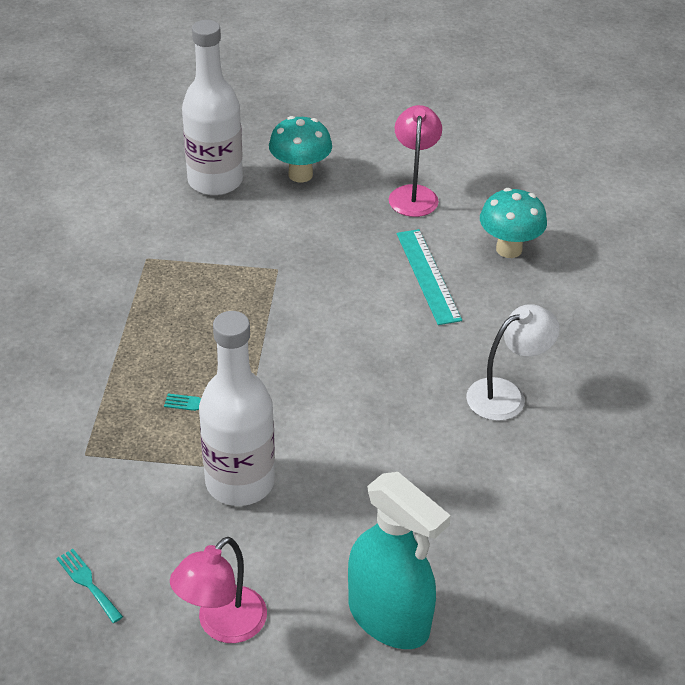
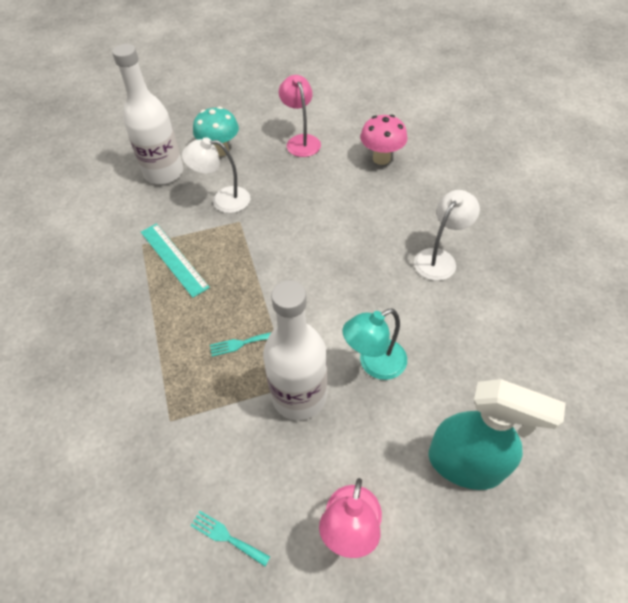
camera: 20 degrees left, 10 degrees up
turquoise ruler [397,229,462,325] -> turquoise ruler moved to [141,223,210,298]
turquoise mushroom [480,188,547,258] -> pink mushroom [360,115,407,165]
none -> white lamp [182,137,250,213]
none -> turquoise lamp [343,308,407,380]

